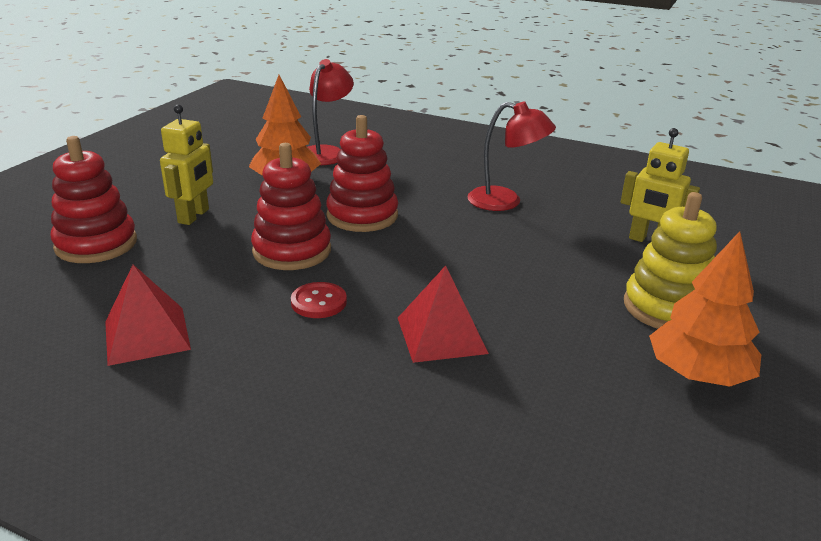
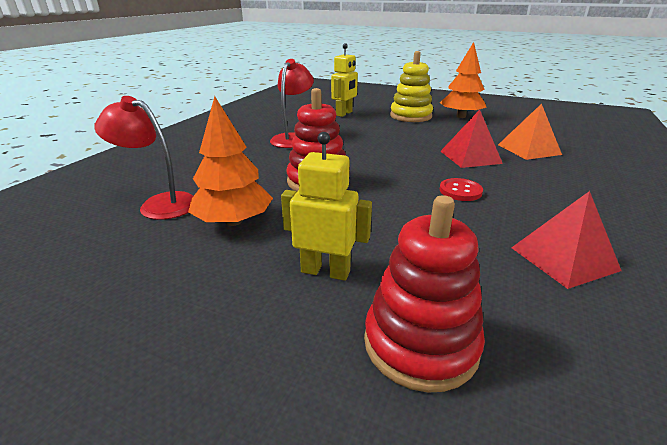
camera: 90 degrees left, 0 degrees up
red stacking toy [251,143,331,270] -> none
none -> orange pyramid [498,104,562,160]

